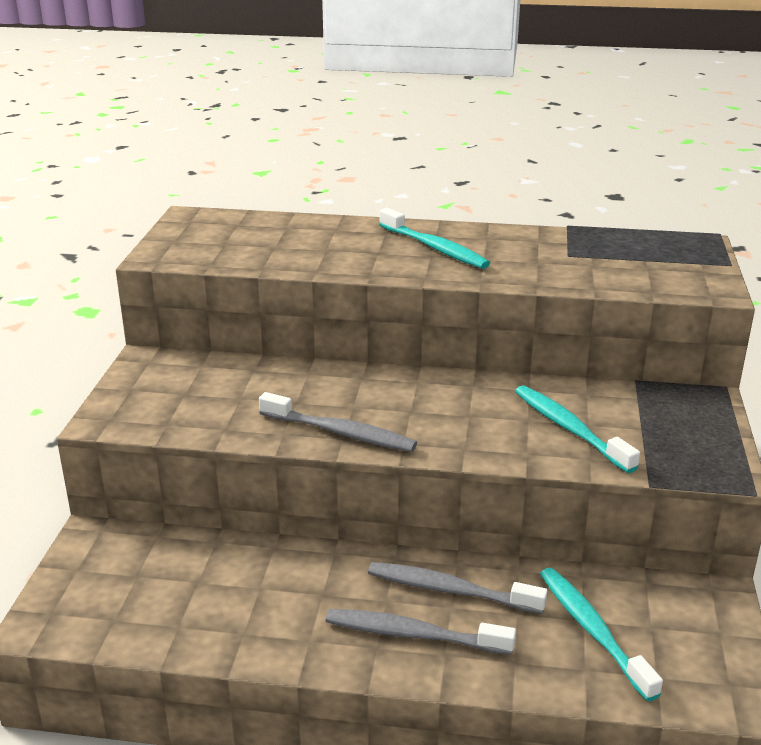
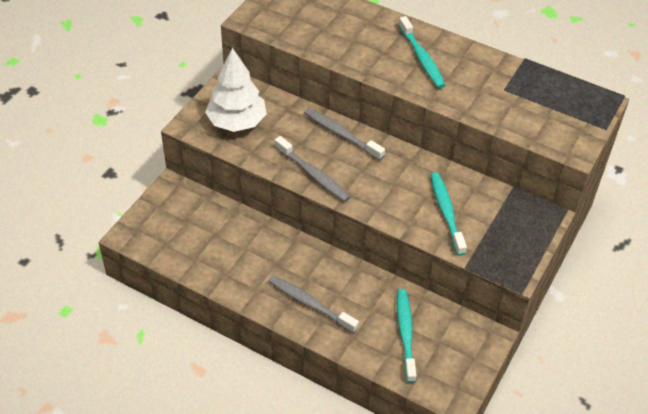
camera: 20 degrees right, 20 degrees up
grey toothbrush [368,562,548,614] -> grey toothbrush moved to [304,108,385,160]
none -> white tree [205,48,267,132]

